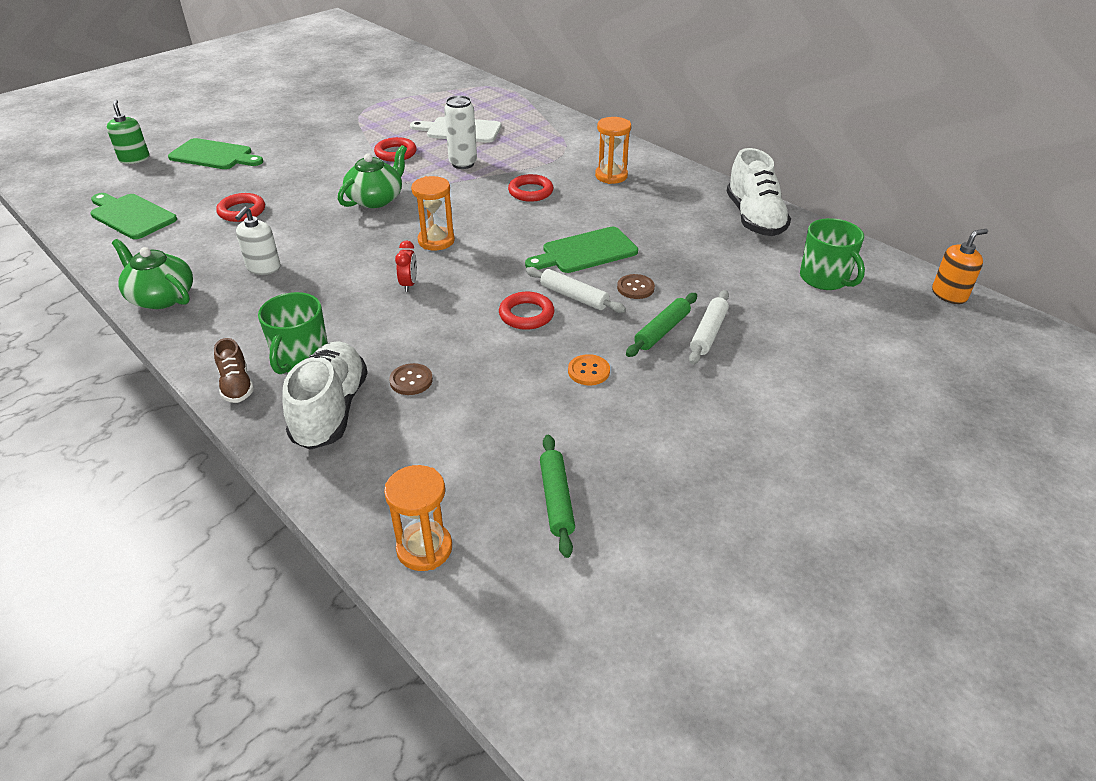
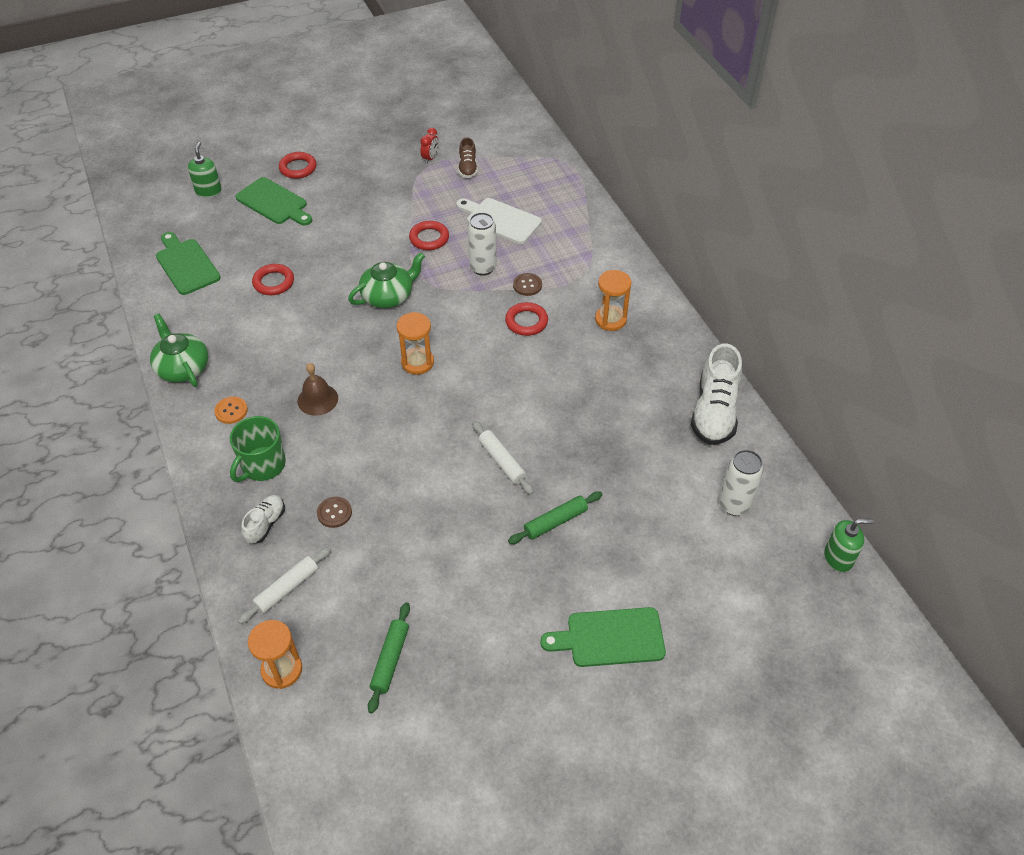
camera: 20 degrees right, 10 degrees up
brown shoe [214,338,254,403] -> brown shoe moved to [458,137,478,178]
white soap dispenser [235,207,281,275] -> none
white shoe [282,341,368,450] -> white shoe [241,495,285,544], size x0.53
red clock [395,240,417,292] -> red clock moved to [420,128,439,164]
red ring [499,292,554,330] -> red ring moved to [279,152,316,179]
green cutting board [525,227,638,273] -> green cutting board moved to [540,607,666,667]
orange button [568,354,610,385] -> orange button moved to [214,396,248,424]
brown button [617,274,655,299] -> brown button moved to [513,273,542,296]
white rolling pin [689,290,729,365] -> white rolling pin moved to [238,547,331,624]
green mug [800,218,865,290] -> white can [719,450,763,516]
orange soap dispenser [932,229,988,304] -> green soap dispenser [824,519,874,572]
none -> brown bell [298,363,338,416]

